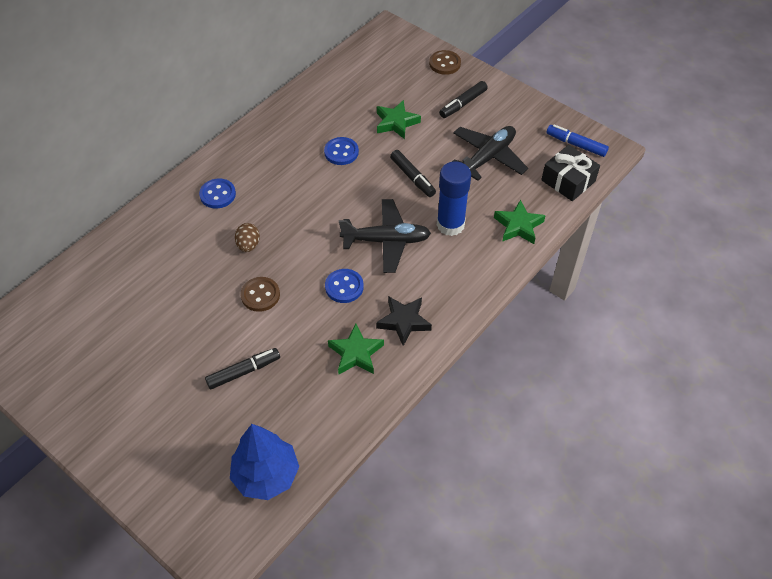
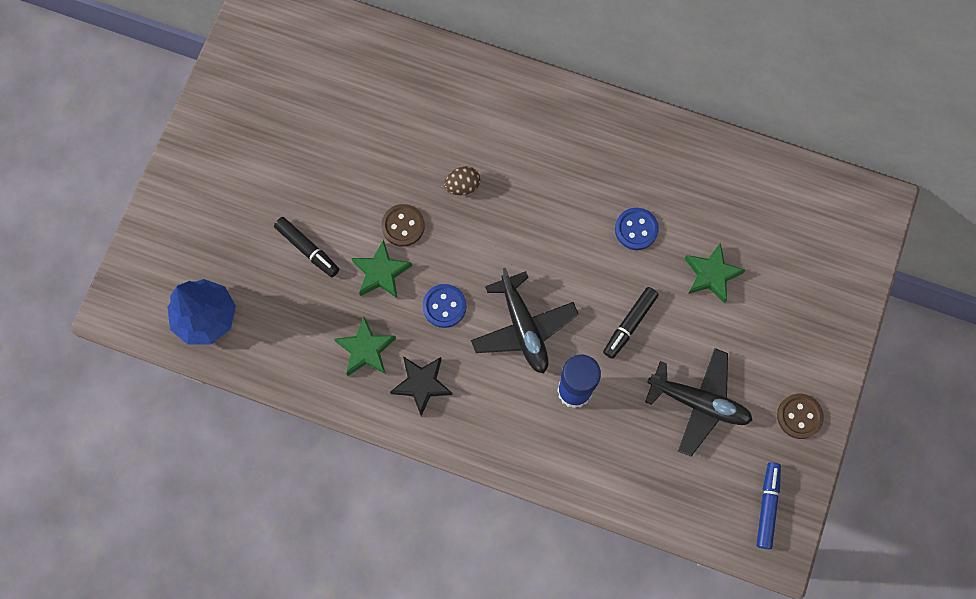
camera: 70 degrees right, 20 degrees up
blue button [199,179,236,209] -> none
brown button [429,50,461,75] -> brown button moved to [777,394,824,439]
black marker [439,81,488,118] -> none
green star [494,199,546,244] -> green star moved to [352,239,412,298]
black gift [541,145,600,201] -> none

